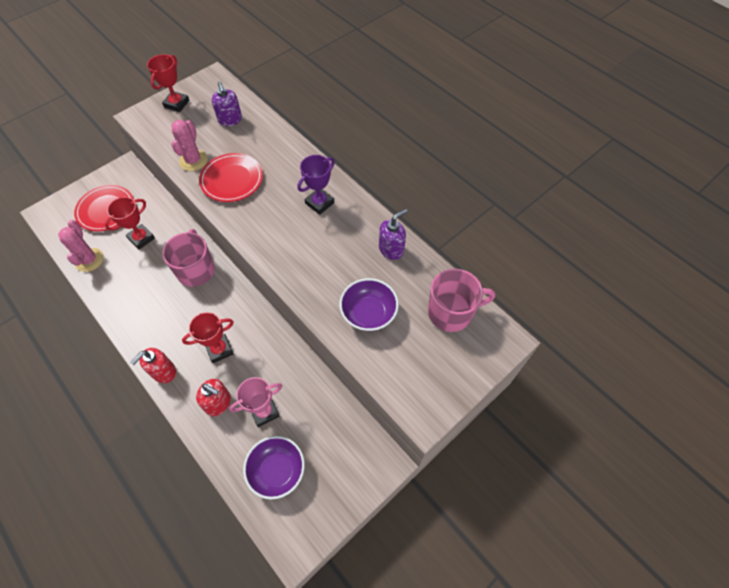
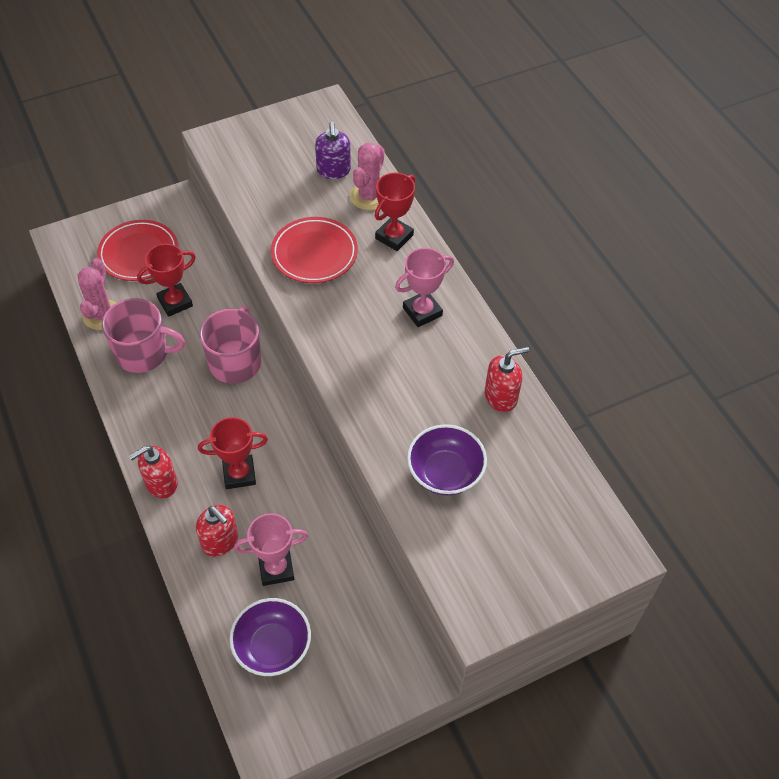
camera: 15 degrees right, 5 degrees down
red trophy [147,54,189,112] -> red trophy moved to [375,173,415,251]
pink cactus [171,119,208,171] -> pink cactus moved to [350,143,384,210]
purple trophy [298,155,335,215] -> pink trophy [395,248,454,327]
purple soap dispenser [379,209,408,260] -> red soap dispenser [485,347,529,412]
pink mug [428,269,495,332] -> pink mug moved to [102,298,185,373]

